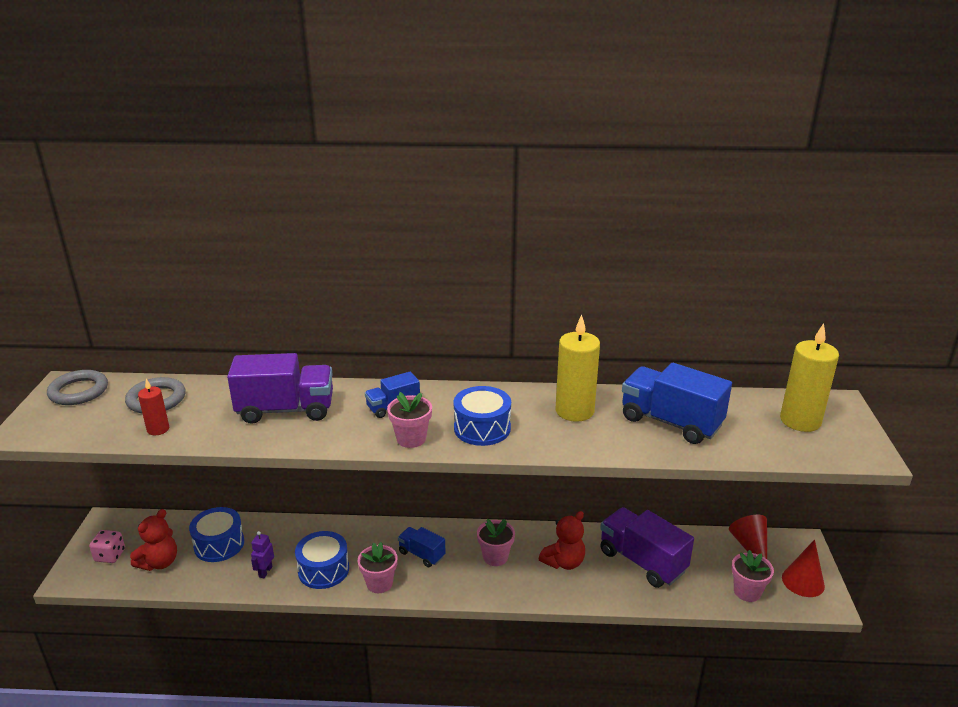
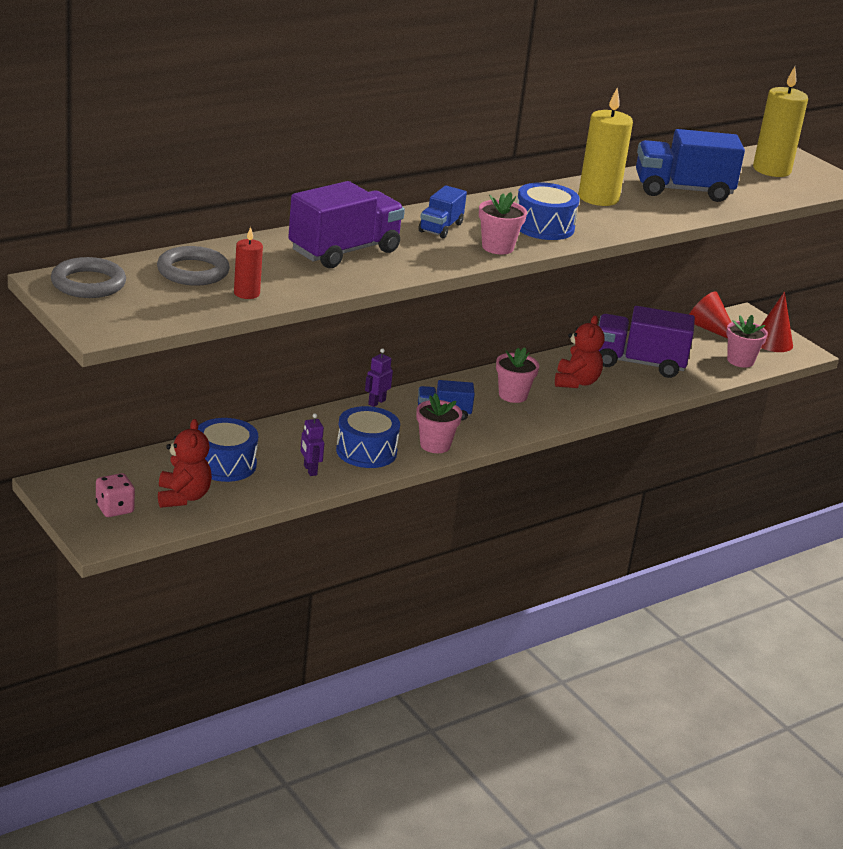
camera: 40 degrees left, 0 degrees up
none -> purple robot [365,349,393,407]

